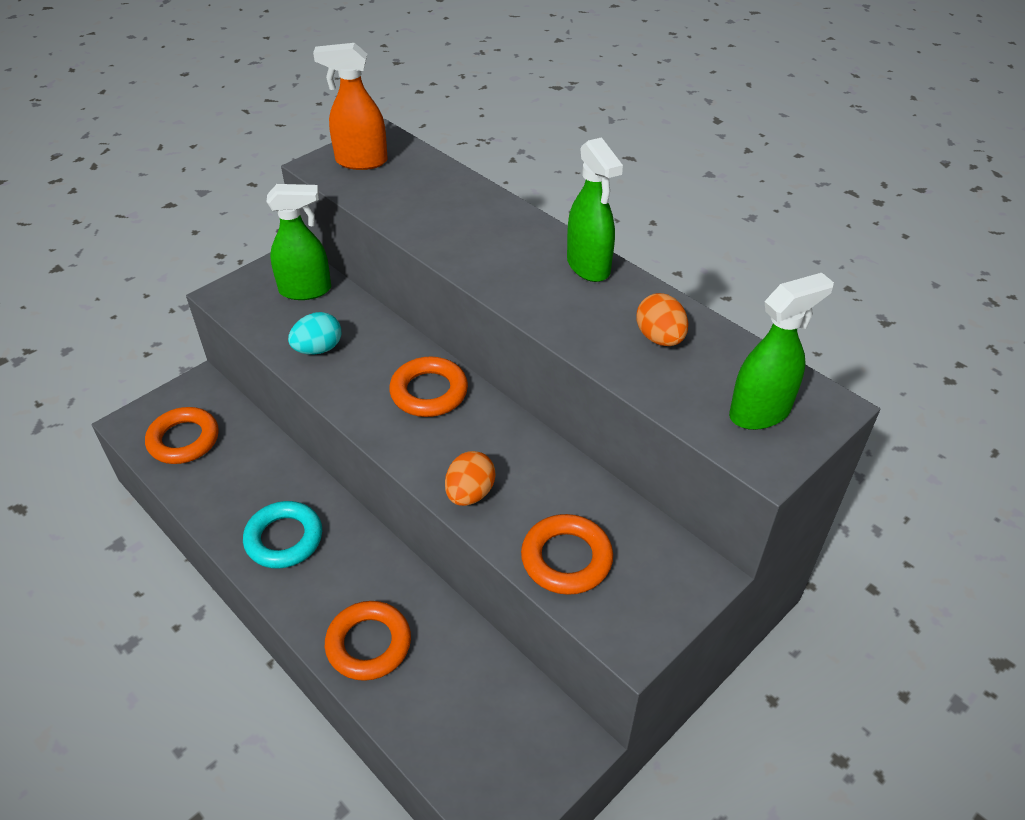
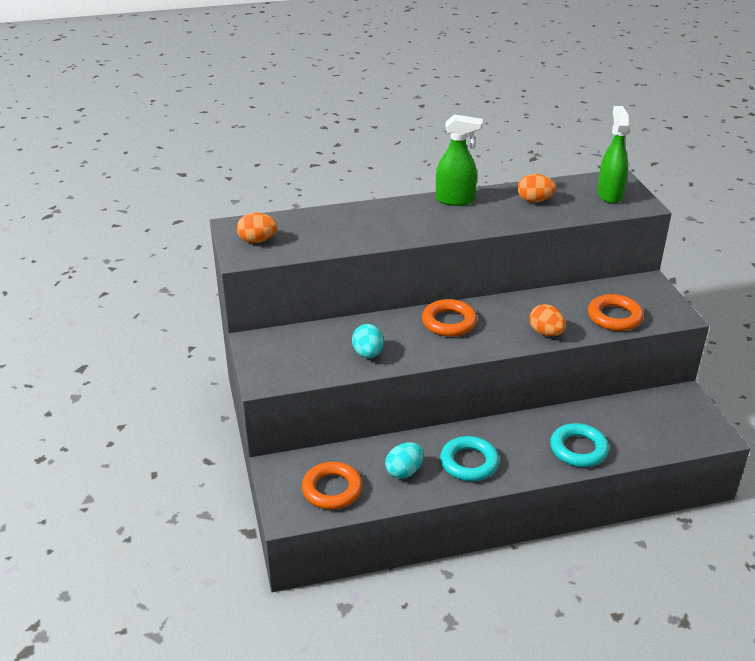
camera: 60 degrees left, 10 degrees down
green spray bottle [267,184,331,300] -> none
orange spray bottle [313,43,388,170] -> orange egg [237,213,277,243]
orange ring [325,601,411,681] -> turquoise ring [550,423,609,467]
none -> turquoise egg [385,442,423,479]

